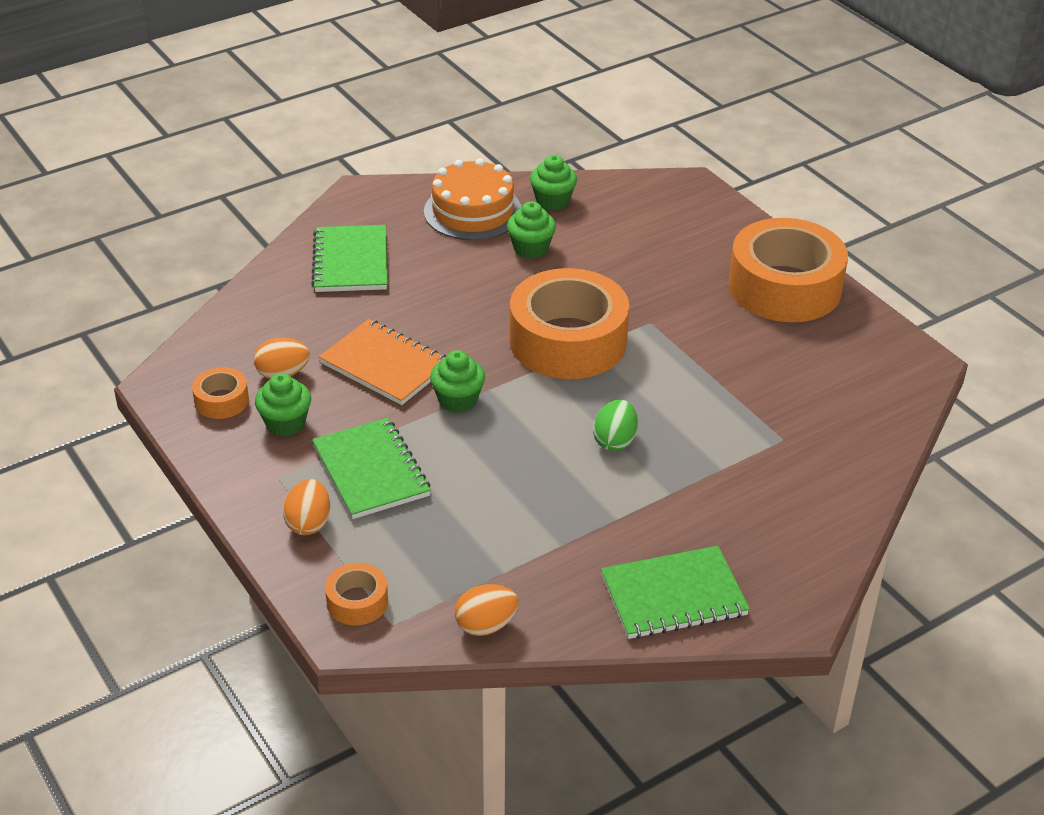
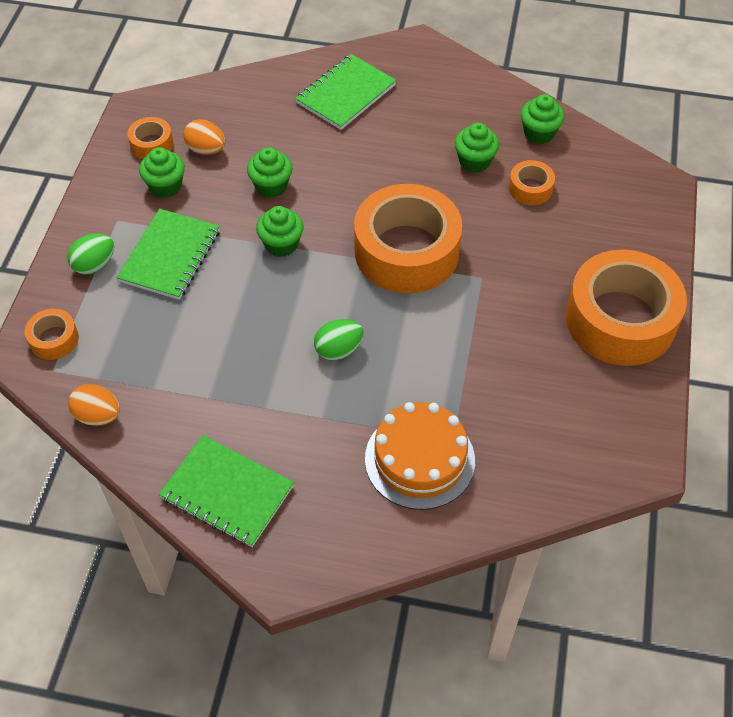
camera: 45 degrees right, 15 degrees up
orange egg [283,479,330,535] -> green egg [67,234,114,275]
orange notebook [319,319,446,405] -> green cupcake [247,147,292,198]
orange cake [424,158,522,240] -> orange cake moved to [365,402,475,510]
none -> orange tape [509,160,555,205]

